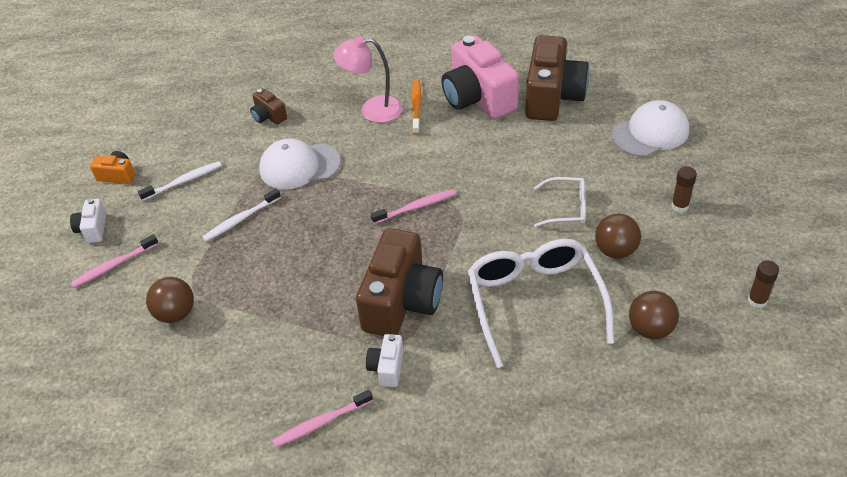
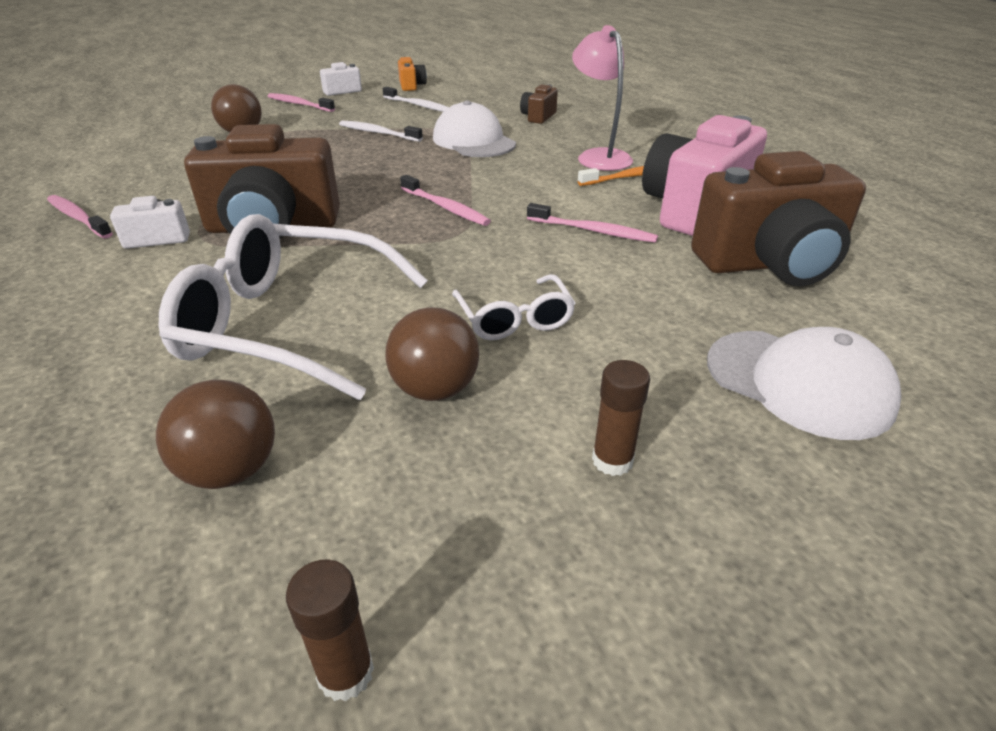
camera: 65 degrees right, 10 degrees down
white glasses [468,239,614,368] -> white glasses turned 135 degrees counterclockwise [159,214,428,400]
none -> pink toothbrush [527,203,658,243]

